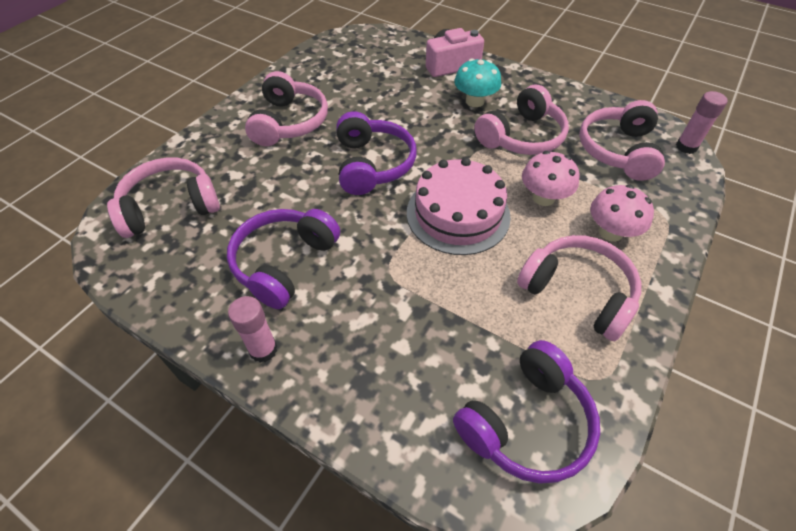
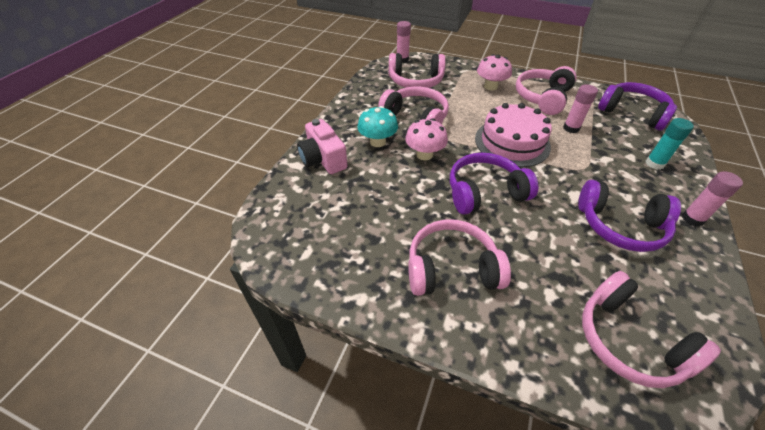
camera: 100 degrees left, 5 degrees down
pink mushroom [522,151,580,206] -> pink mushroom moved to [405,118,448,160]
none -> pink glue stick [563,84,598,133]
none -> turquoise glue stick [646,118,694,170]

